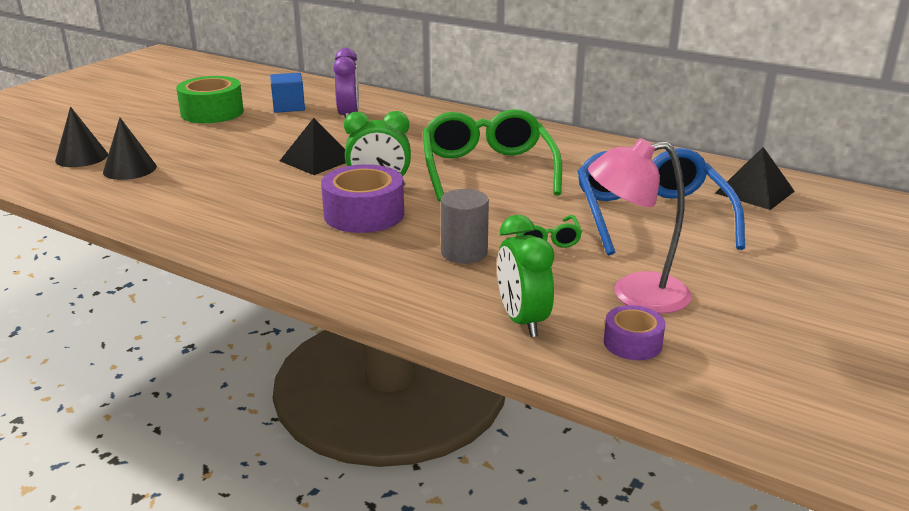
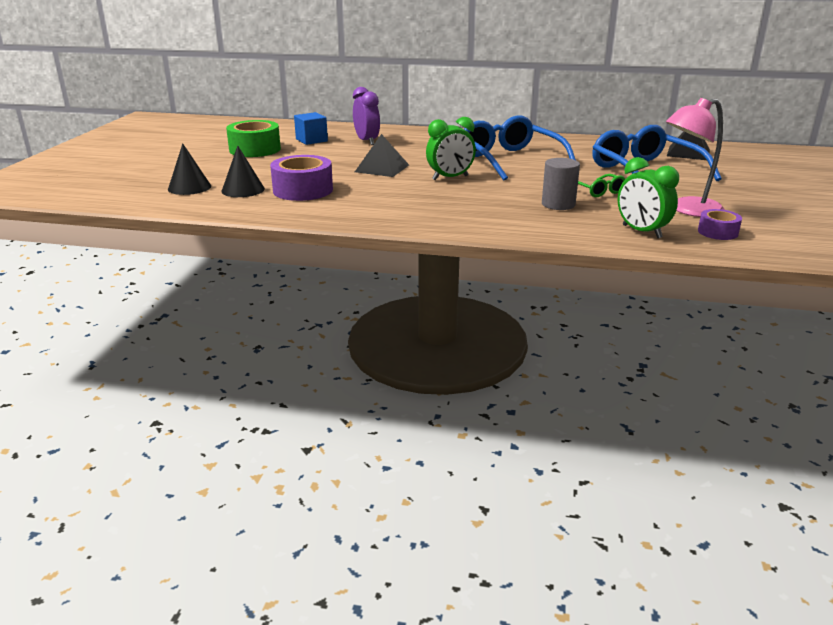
camera: 20 degrees left, 0 degrees up
purple tape [321,164,404,233] -> purple tape moved to [270,155,333,201]
green glasses [423,109,562,202] -> blue glasses [464,115,576,181]

